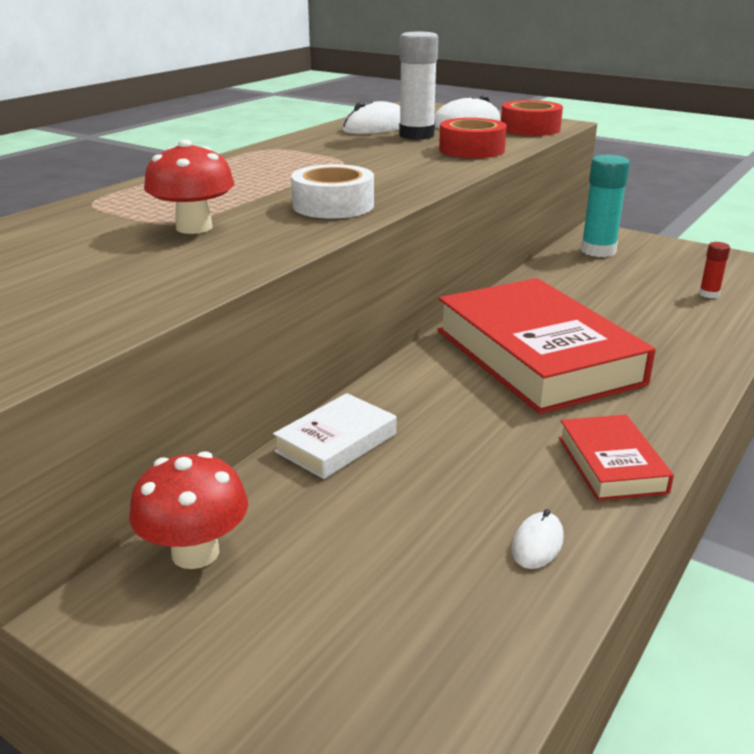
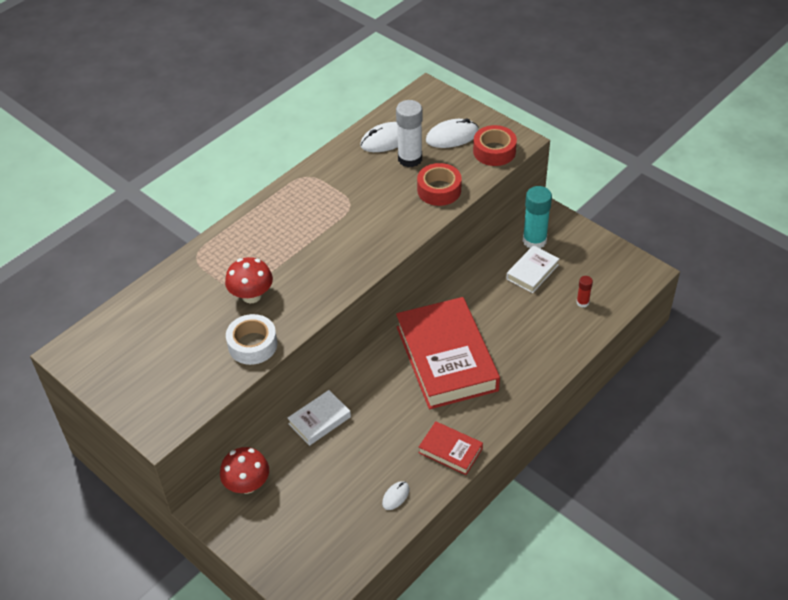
camera: 10 degrees right, 20 degrees up
white tape [291,164,374,219] -> white tape moved to [226,314,277,365]
red book [559,415,674,501] -> red book turned 60 degrees counterclockwise [419,421,483,475]
none -> white book [506,245,559,293]

